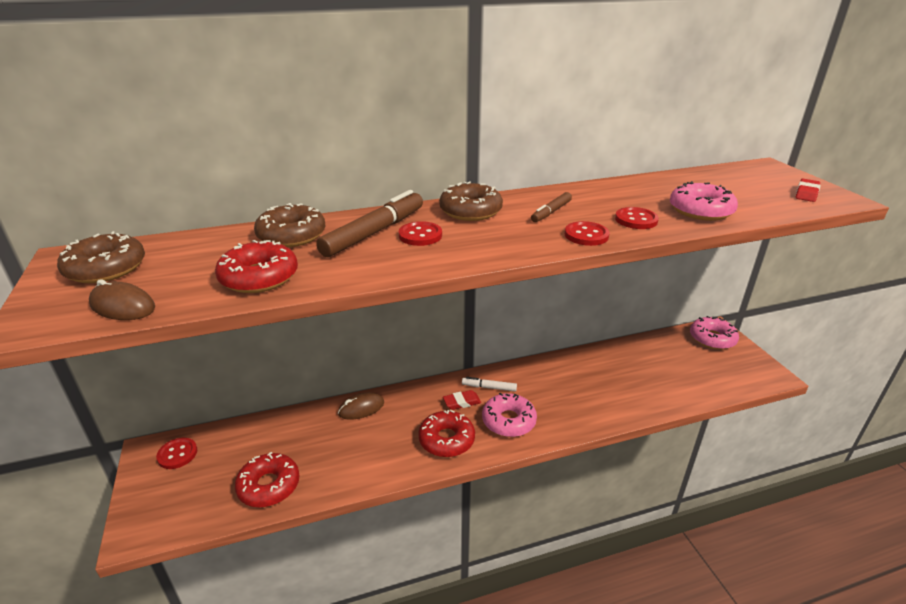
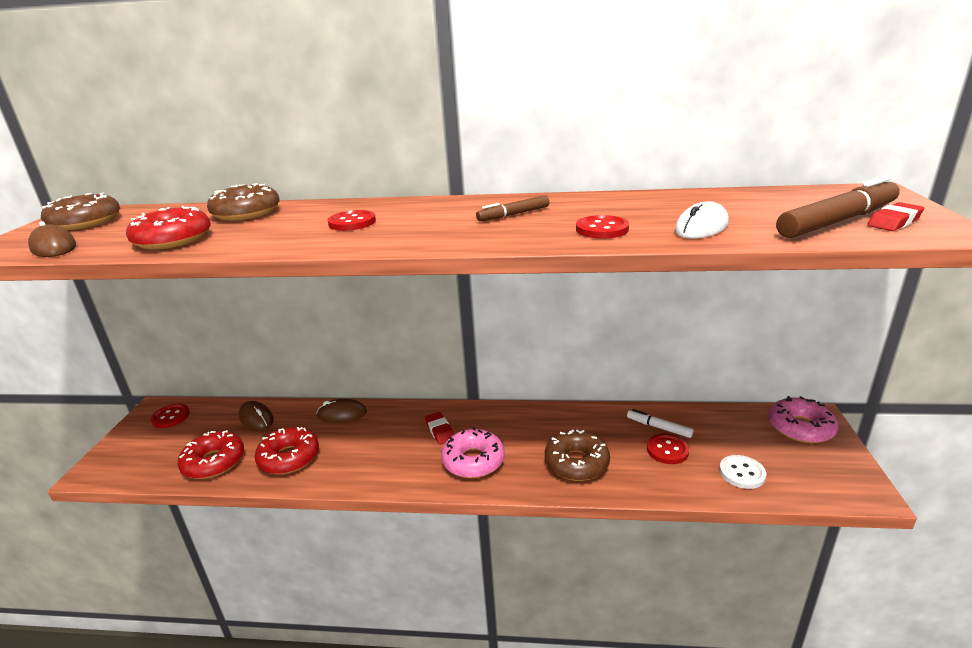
camera: 25 degrees right, 5 degrees down
brown marker [316,190,423,257] -> brown marker moved to [776,176,900,238]
red donut [418,410,475,457] -> red donut moved to [255,427,319,475]
brown donut [439,181,503,221] -> brown donut moved to [545,429,610,481]
red eraser [443,390,481,410] -> red eraser turned 60 degrees clockwise [425,412,454,445]
white marker [462,377,517,392] -> white marker moved to [627,409,693,438]
red button [565,221,610,246] -> red button moved to [647,434,689,464]
pink donut [670,181,738,221] -> white mouse [675,201,729,238]
none -> brown mouse [239,401,274,431]
none -> white button [719,455,766,489]

